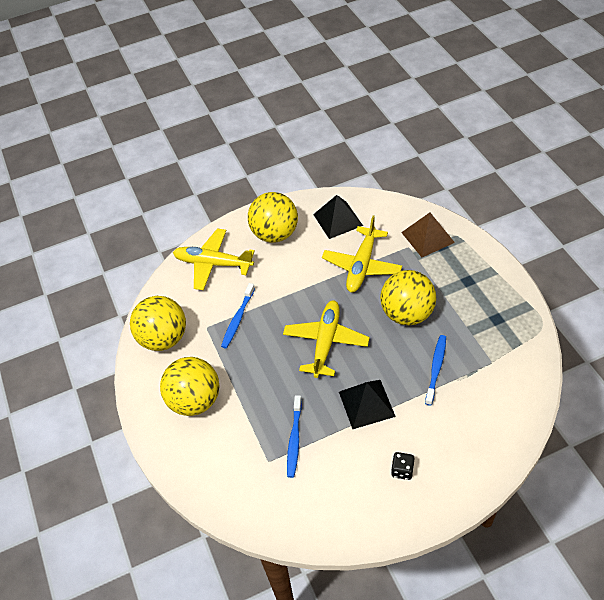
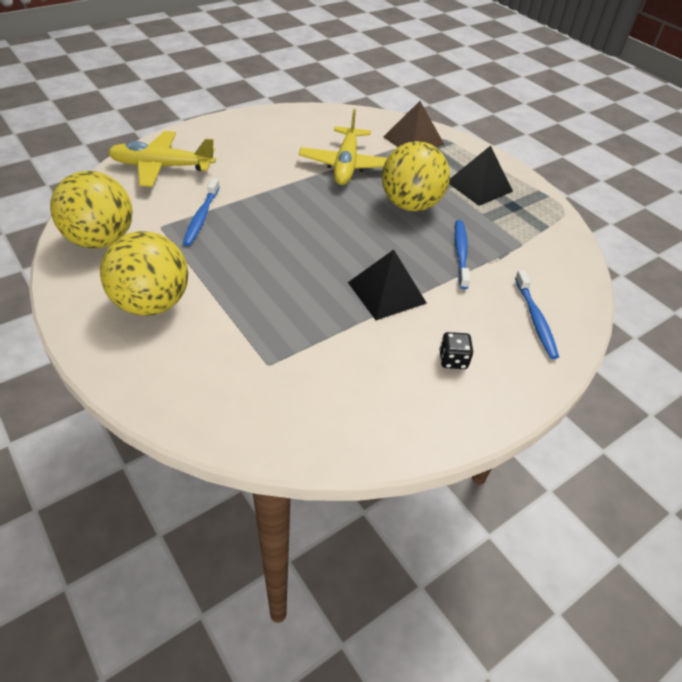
camera: 20 degrees left, 5 degrees down
yellow ball [248,192,298,243] -> none
yellow plane [283,300,370,378] -> none
blue toothbrush [287,395,302,478] -> blue toothbrush moved to [515,270,559,359]
black pyramid [313,195,363,239] -> black pyramid moved to [449,146,513,206]

